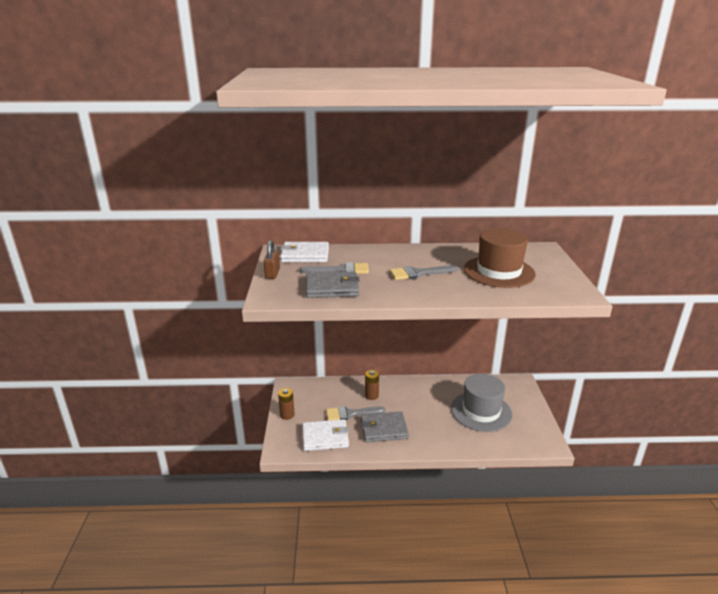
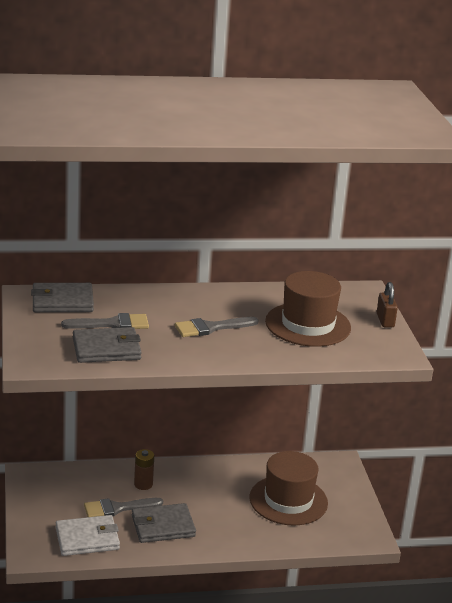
camera: 10 degrees left, 0 degrees up
brown padlock [264,240,280,279] -> brown padlock moved to [377,282,398,328]
brown battery [278,388,295,420] -> none
white wallet [280,242,329,262] -> grey wallet [31,283,94,312]
grey hat [451,374,512,432] -> brown hat [249,451,328,526]

